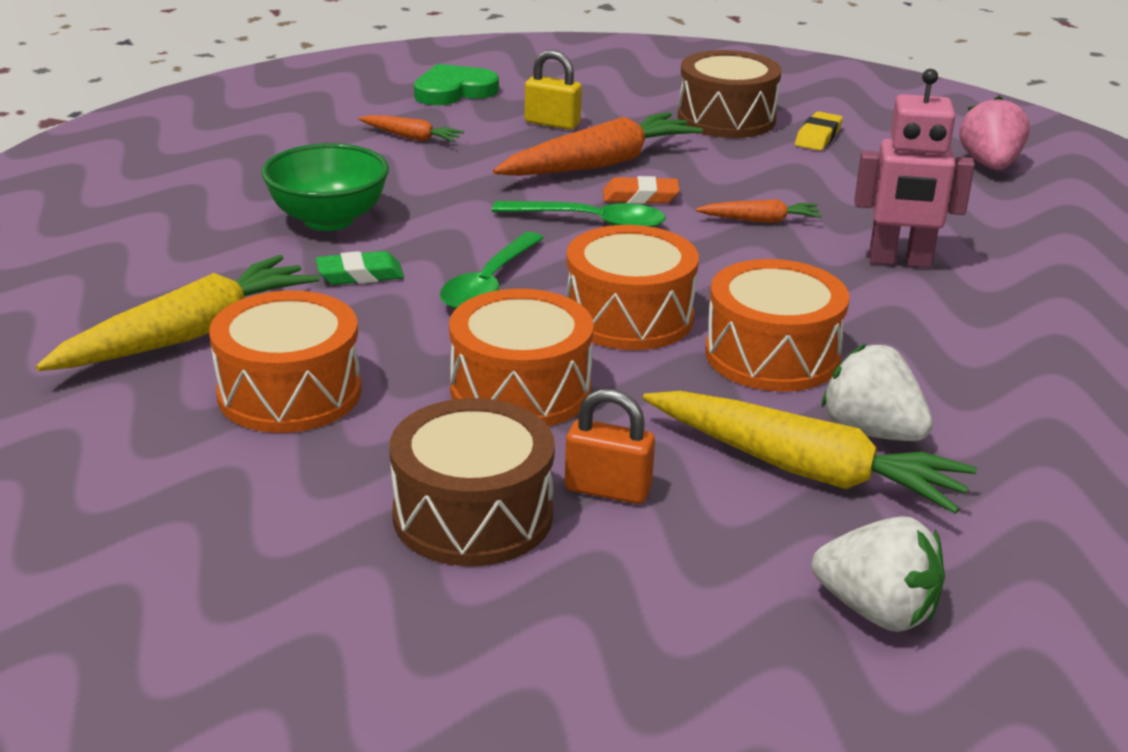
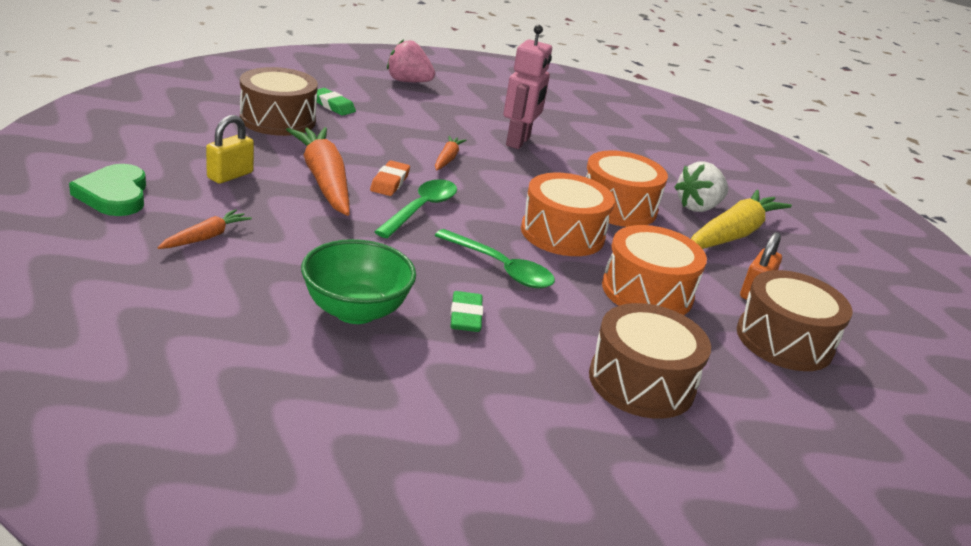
camera: 80 degrees left, 0 degrees up
yellow carrot [36,255,320,371] -> none
orange drum [209,290,361,433] -> brown drum [589,303,711,419]
yellow eraser [795,111,843,151] -> green eraser [314,88,356,116]
white strawberry [812,516,945,632] -> none

